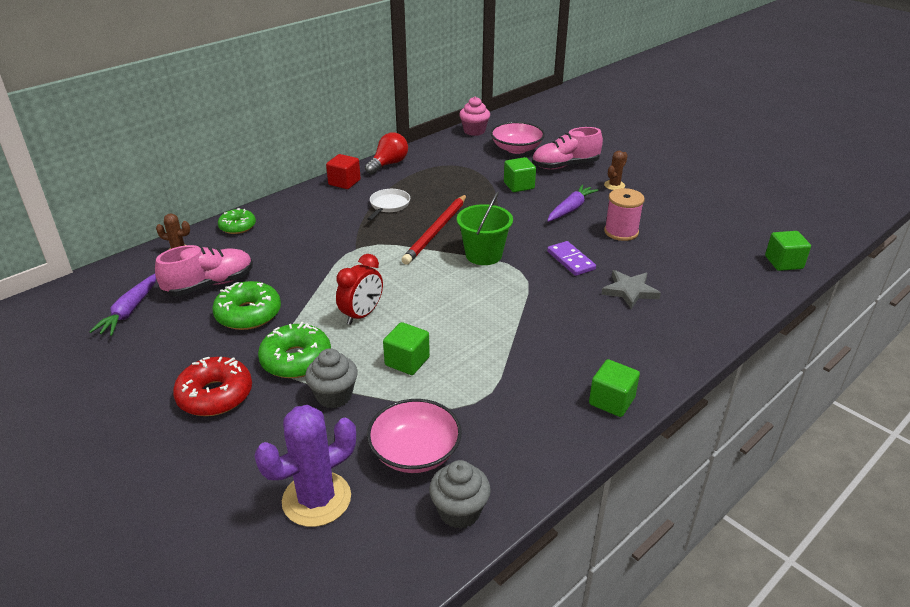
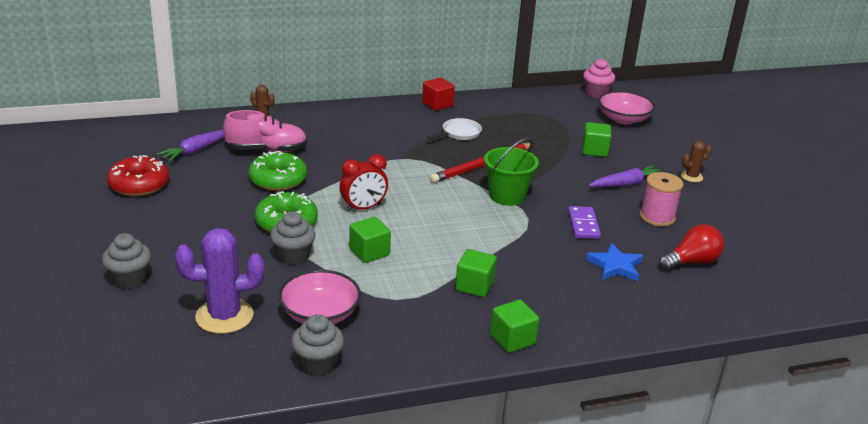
camera: 25 degrees right, 5 degrees down
red donut [173,357,252,416] -> red donut moved to [107,155,169,196]
green donut [218,208,256,234] -> none
red light bulb [365,133,408,175] -> red light bulb moved to [659,224,724,271]
pink shoe [532,127,603,169] -> none
grey star [601,270,661,309] -> blue star [585,243,643,281]
green cube [765,231,811,271] -> green cube moved to [455,249,497,297]
none -> grey cupcake [102,233,151,289]

